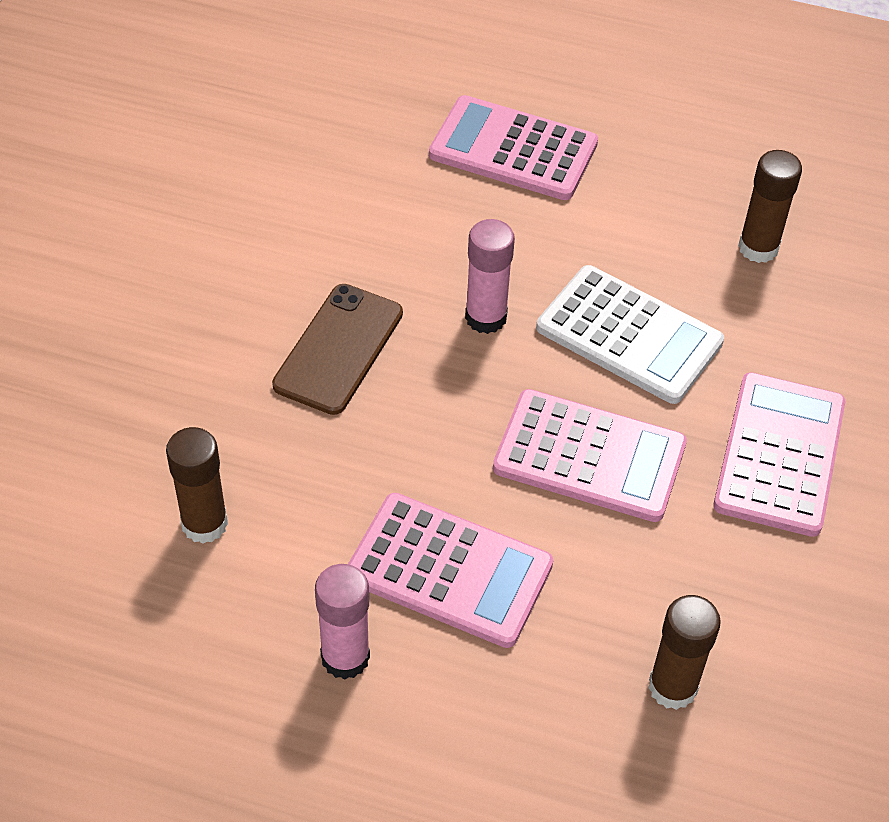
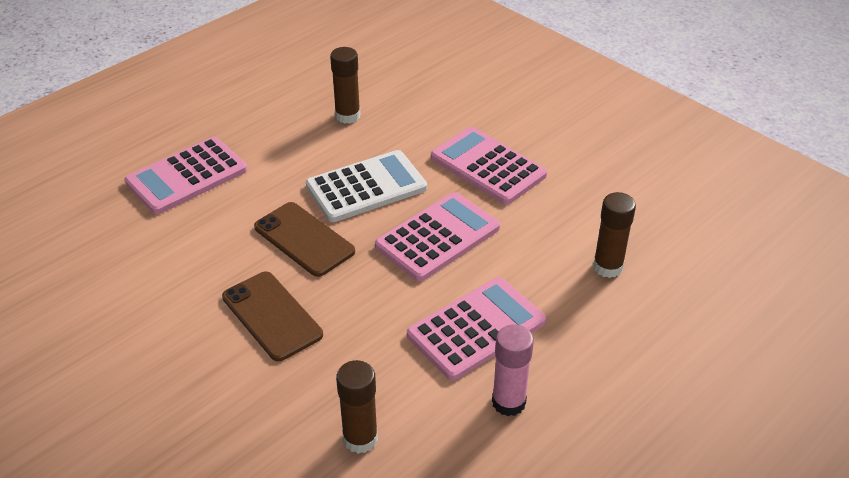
camera: 60 degrees left, 10 degrees down
pink glue stick [465,219,515,334] -> brown phone [254,202,355,277]

